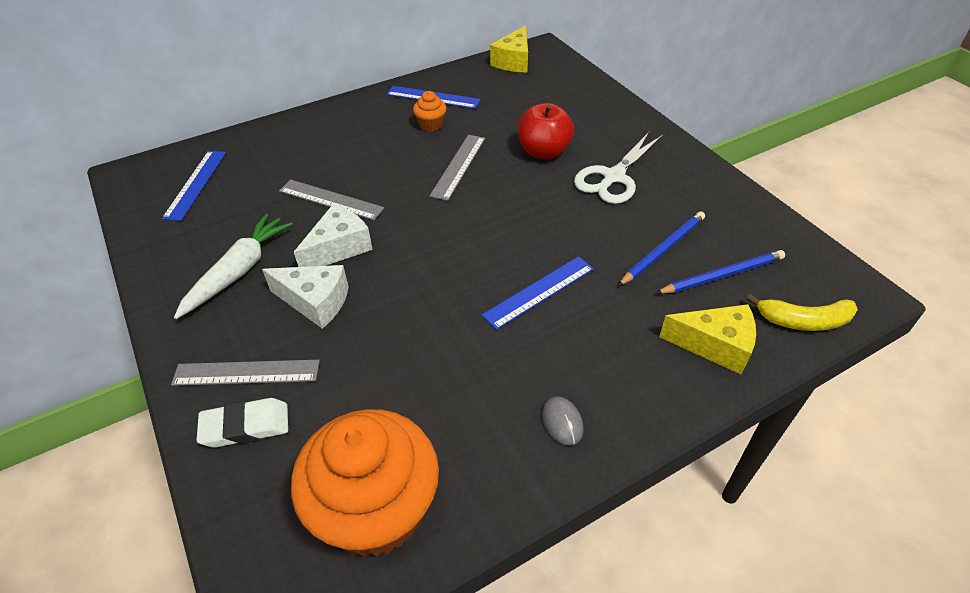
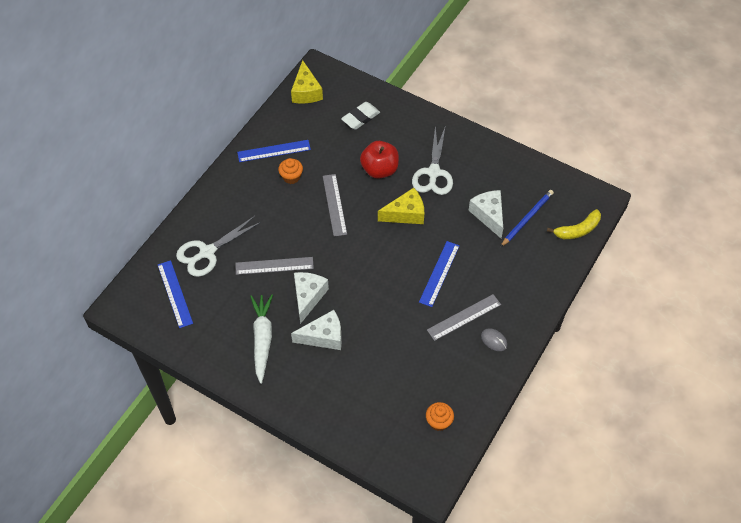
camera: 30 degrees left, 10 degrees up
grey ruler [171,360,320,386] -> grey ruler moved to [427,294,501,341]
white eraser [197,398,288,448] -> white eraser moved to [341,102,380,130]
orange cupcake [291,409,439,557] -> orange cupcake [426,402,454,431], size x0.42
blue pencil [618,211,705,286] -> white cheese [468,190,503,238]
yellow cheese [659,304,756,375] -> yellow cheese moved to [378,188,424,224]
none -> white scissors [176,216,261,277]

